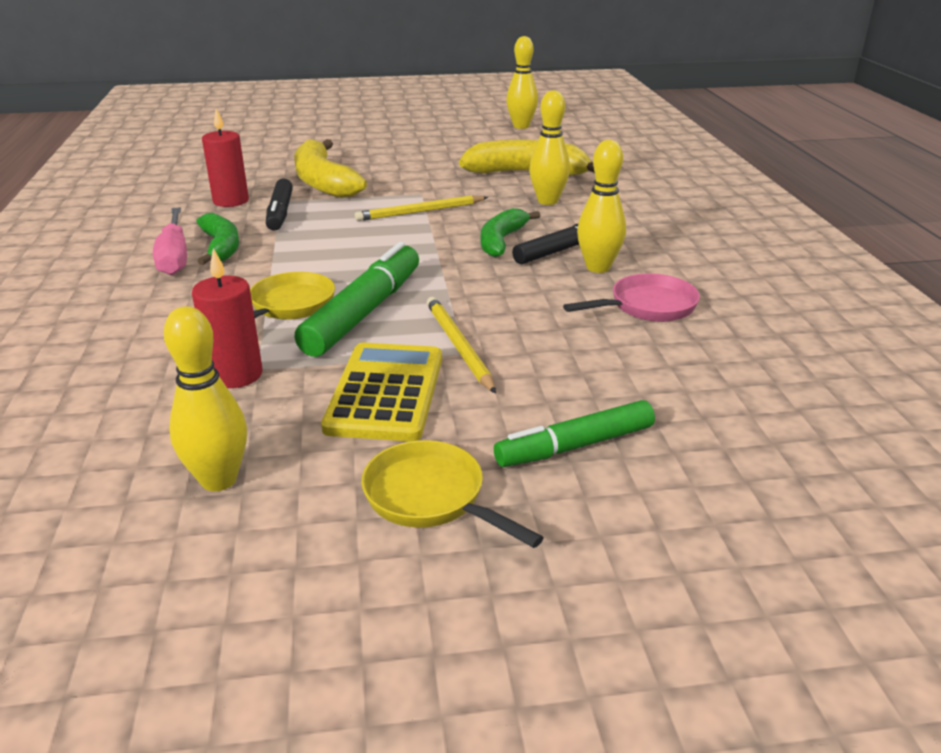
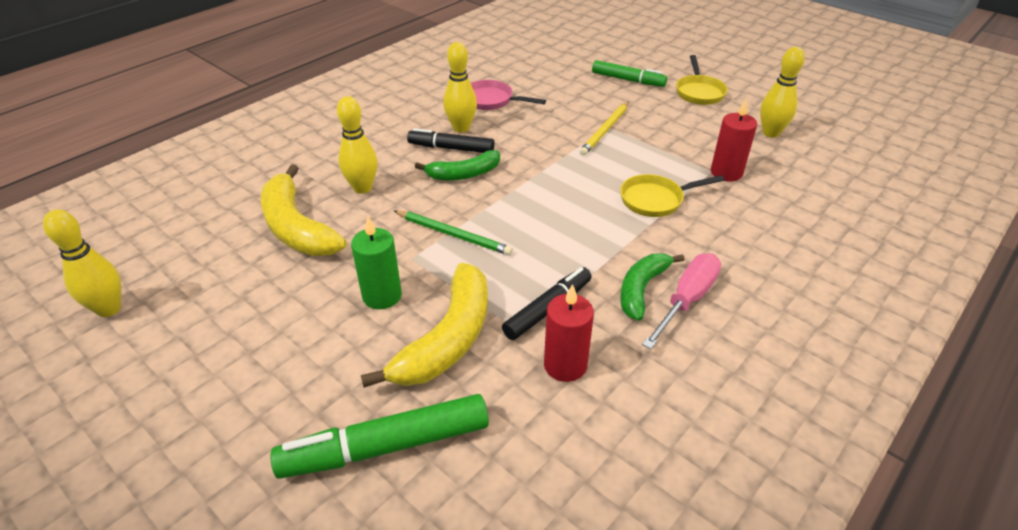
camera: 130 degrees left, 10 degrees up
green marker [294,242,419,357] -> green marker moved to [270,394,489,479]
yellow calculator [321,343,442,441] -> none
yellow pencil [354,195,488,221] -> green pencil [394,210,513,255]
none -> green candle [351,216,402,309]

